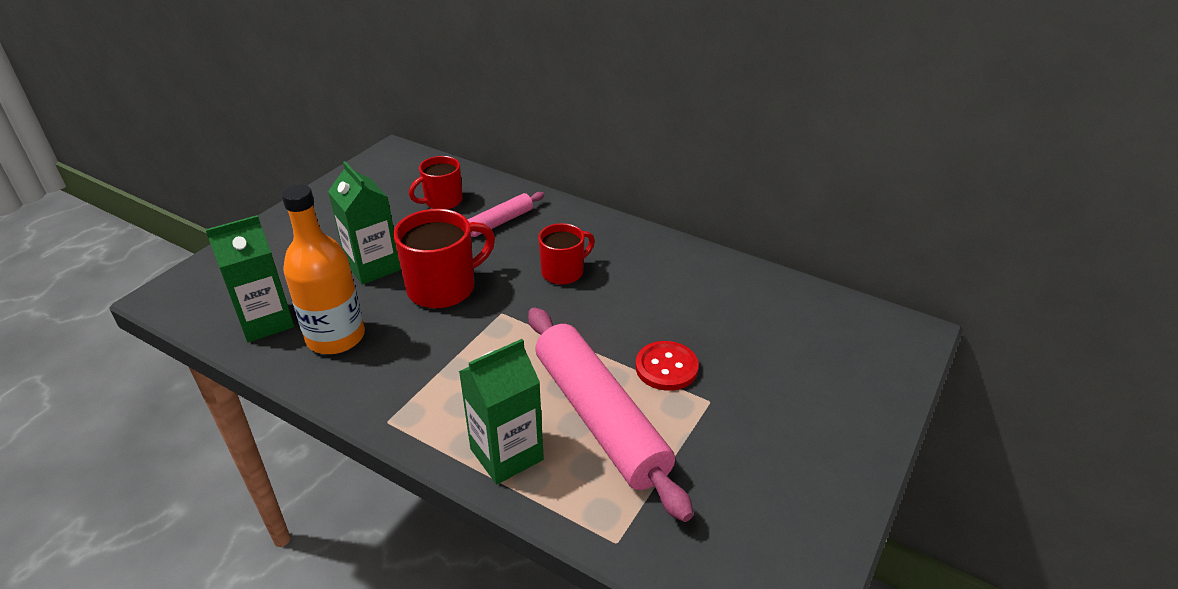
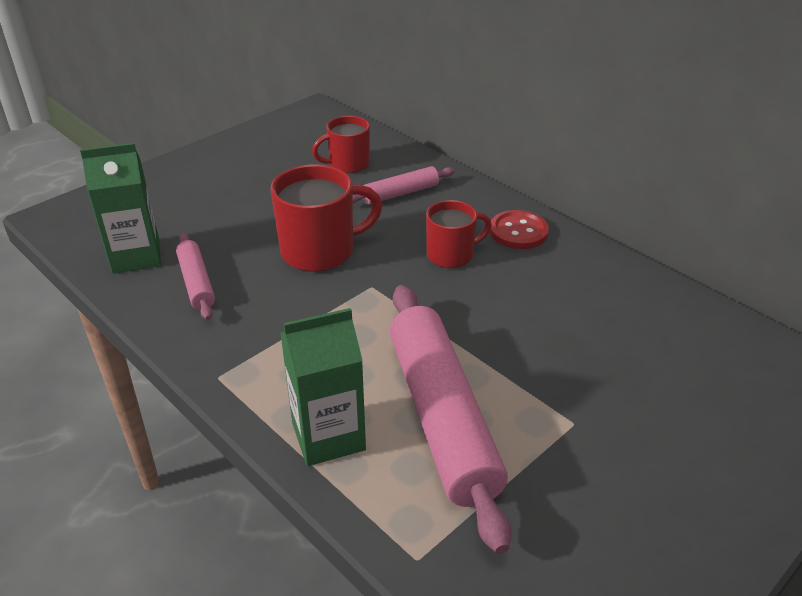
camera: 15 degrees right, 0 degrees up
orange bottle [281,184,365,354] -> pink rolling pin [176,233,215,320]
green carton [328,161,401,285] -> none
red button [635,341,699,391] -> red button moved to [490,210,549,249]

